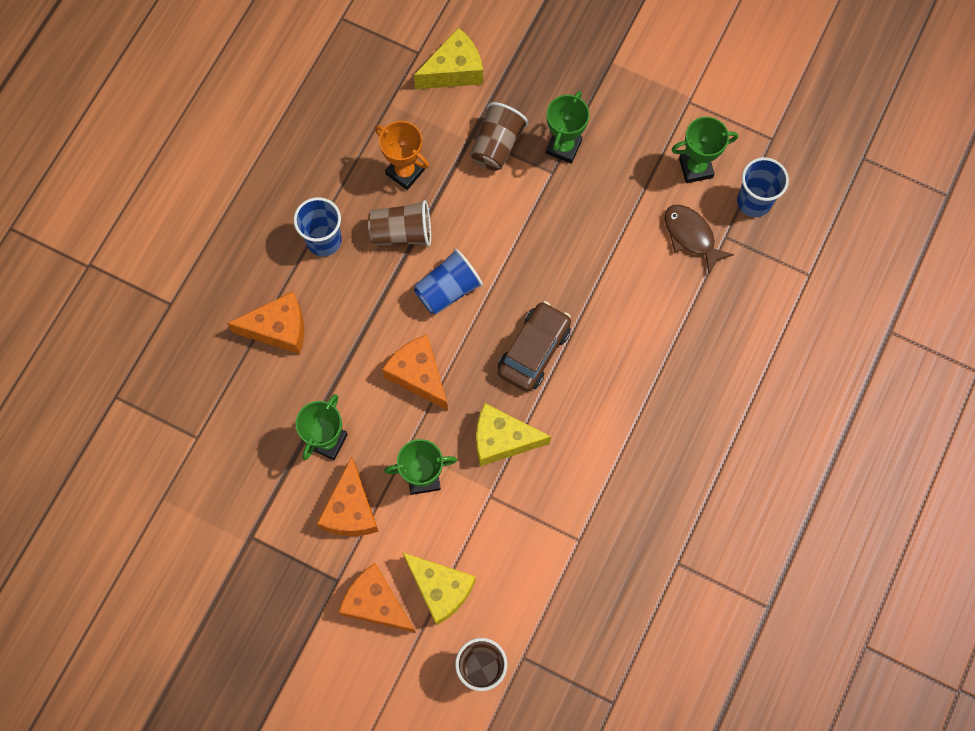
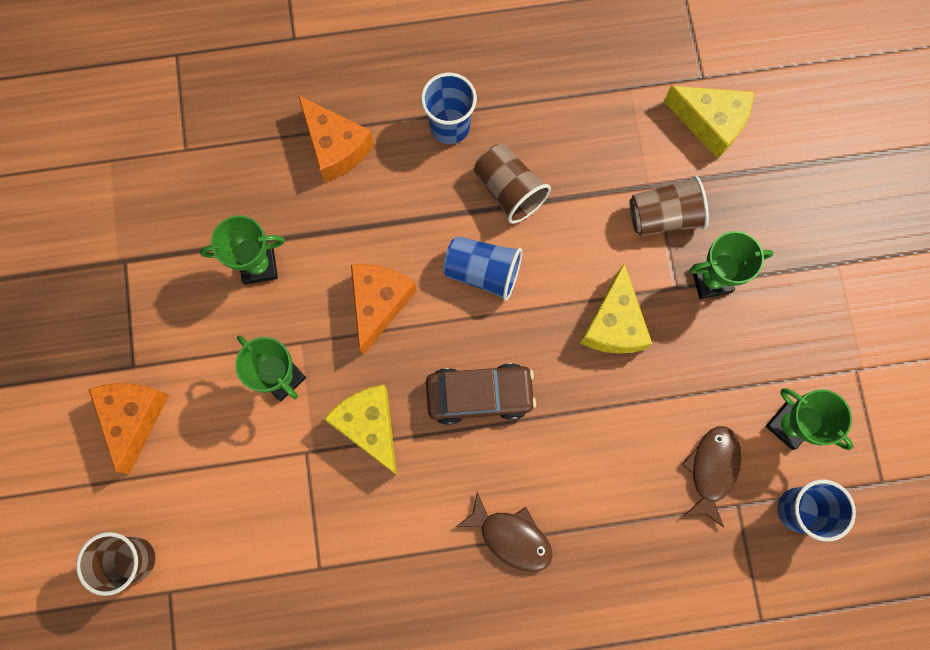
camera: 55 degrees right, 5 degrees up
orange cheese [317,456,379,536] -> none
orange trophy [375,121,429,190] -> none
yellow cheese [402,552,476,625] -> yellow cheese moved to [580,264,652,354]
none -> brown fish [456,492,553,572]

